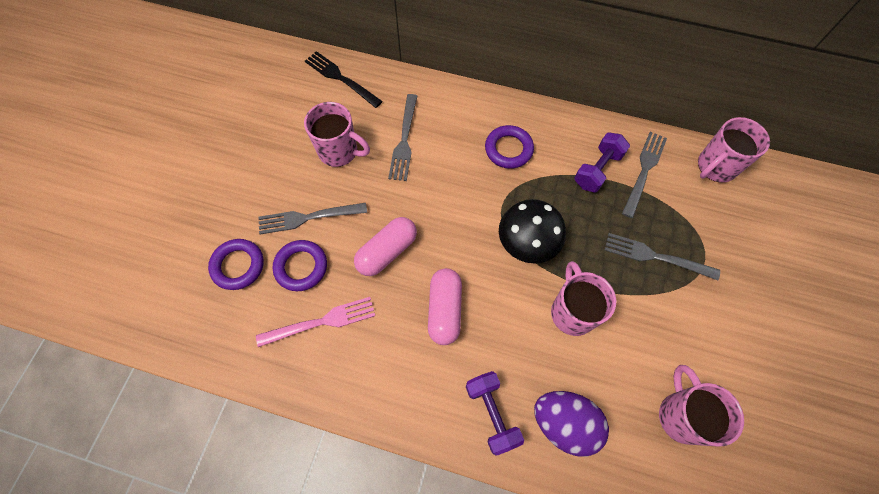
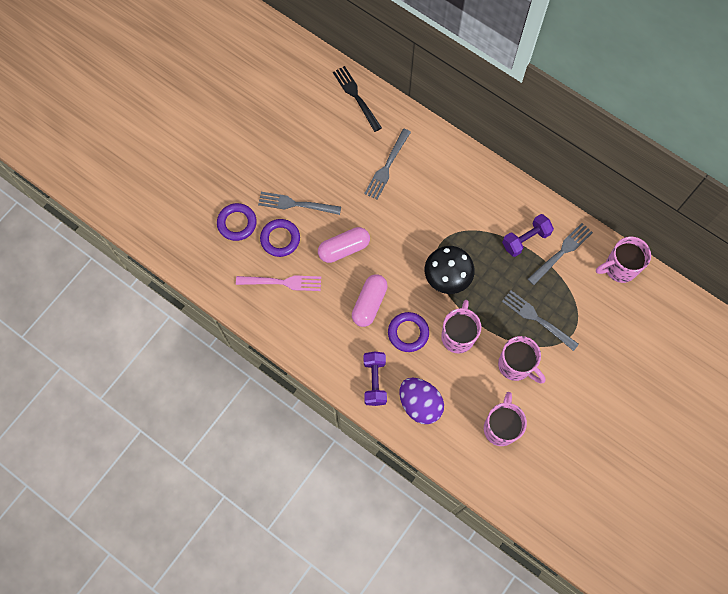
camera: 20 degrees right, 5 degrees up
pink mug [304,102,370,167] -> pink mug moved to [498,336,546,384]
purple ring [485,125,534,169] -> purple ring moved to [388,312,429,352]

